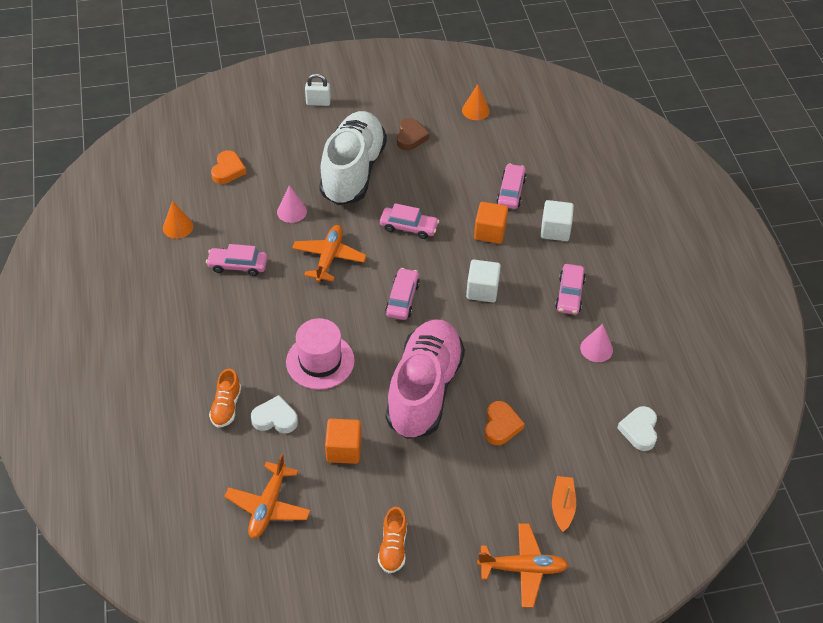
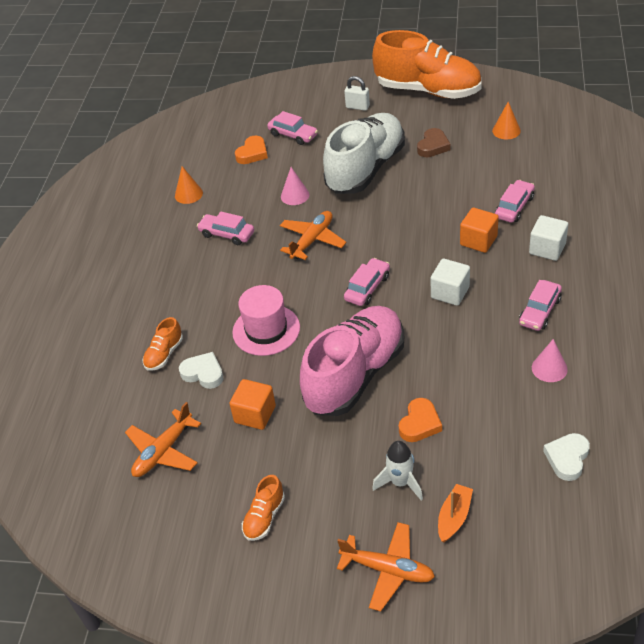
camera: 25 degrees right, 5 degrees down
pink car [380,203,439,239] -> pink car moved to [267,111,318,145]
none -> orange shoe [372,30,482,99]
none -> white rocket [372,441,423,500]

